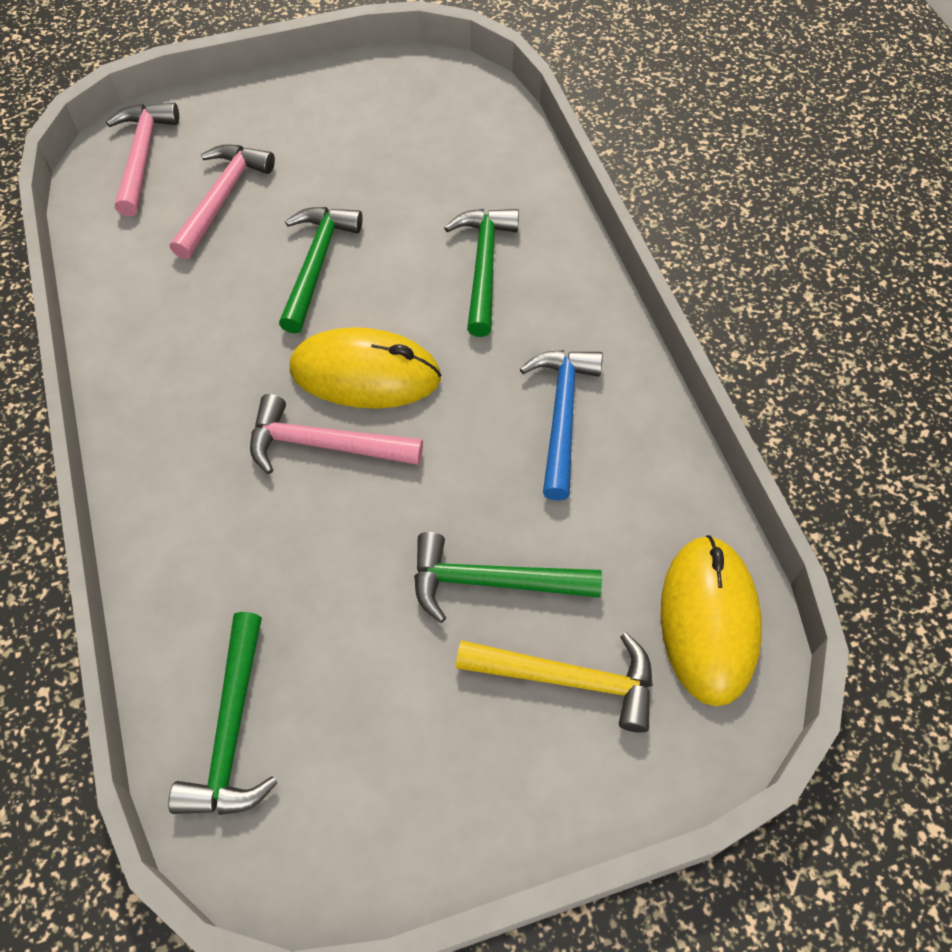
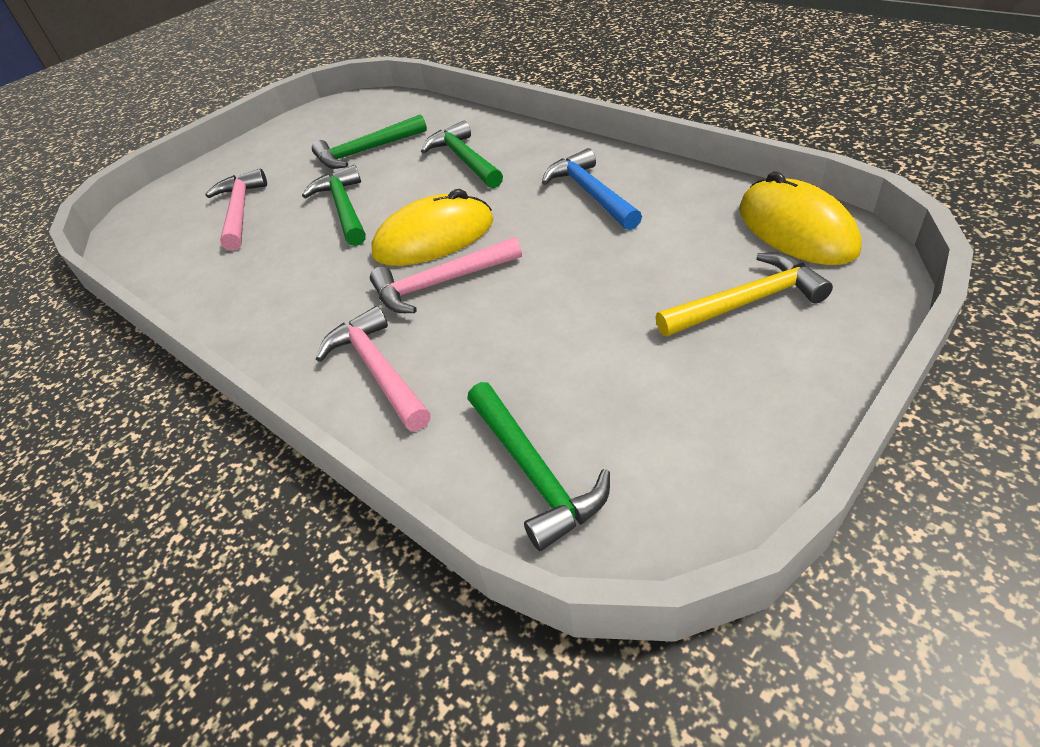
camera: 25 degrees left, 15 degrees down
pink hammer [106,103,179,216] -> pink hammer moved to [316,306,431,431]
green hammer [414,532,602,623] -> green hammer moved to [312,114,427,169]

